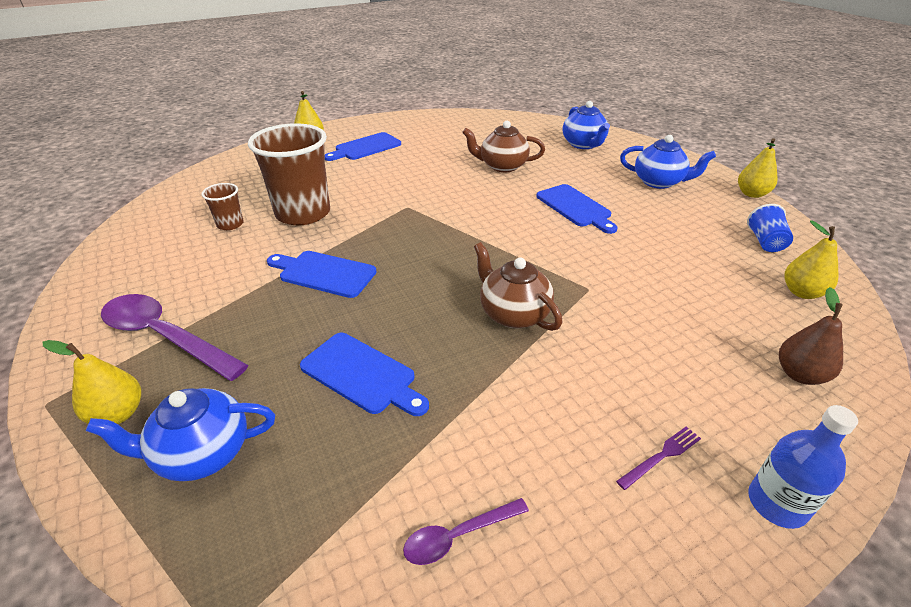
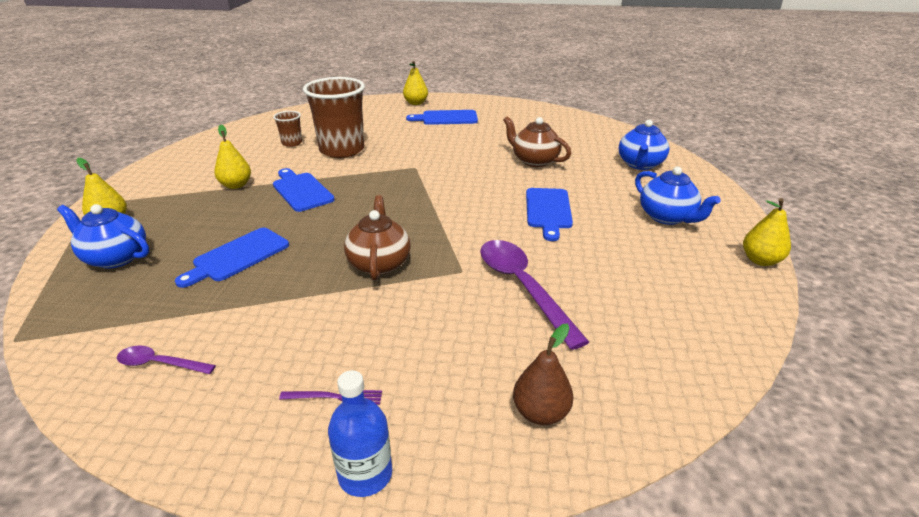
camera: 35 degrees right, 5 degrees down
purple spoon [101,294,249,381] -> purple spoon moved to [480,240,589,350]
blue cutting board [300,333,429,416] -> blue cutting board turned 60 degrees clockwise [175,228,289,288]
blue cup [747,204,793,252] -> none
yellow pear [785,220,838,299] -> yellow pear moved to [214,125,251,189]

